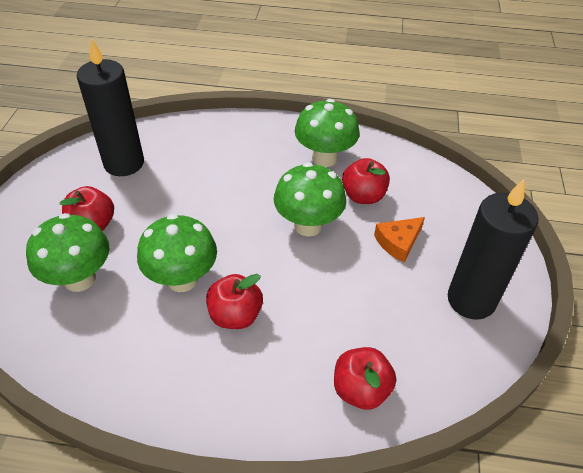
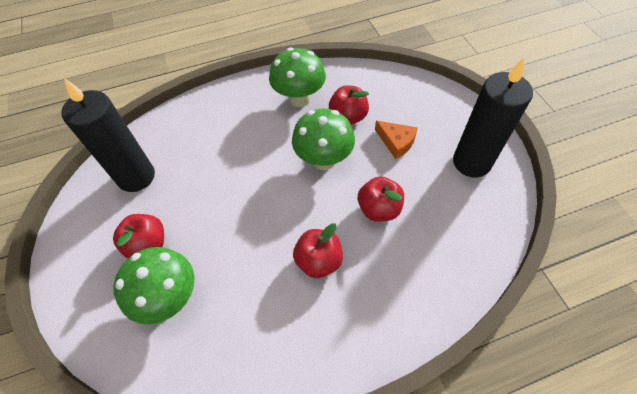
camera: 25 degrees left, 10 degrees up
green mushroom [137,214,217,292] -> none
red apple [334,347,396,410] -> red apple moved to [358,176,404,222]
orange cheese [374,217,425,262] -> orange cheese turned 75 degrees counterclockwise [375,121,418,159]

